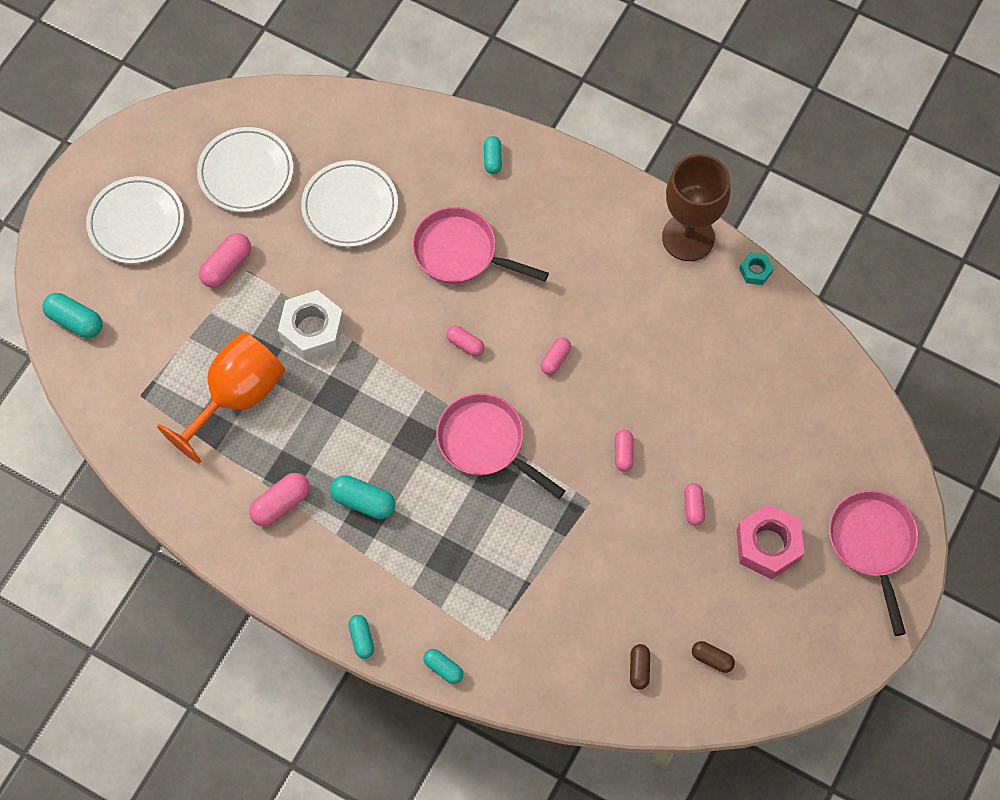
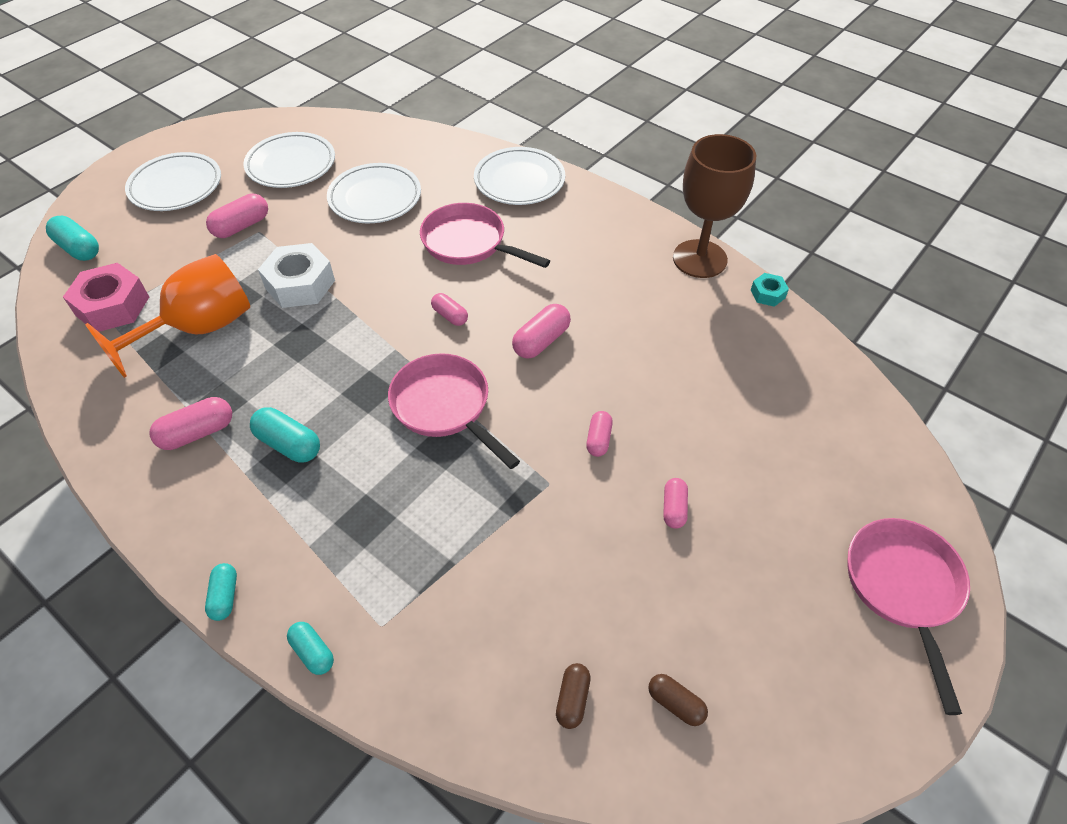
camera: 10 degrees right, 15 degrees down
turquoise capsule [484,136,502,174] -> white plate [474,147,565,205]
pink capsule [541,337,571,375] -> pink capsule [512,304,571,359], size x1.56
pink nut [736,504,804,579] -> pink nut moved to [63,263,149,332]

